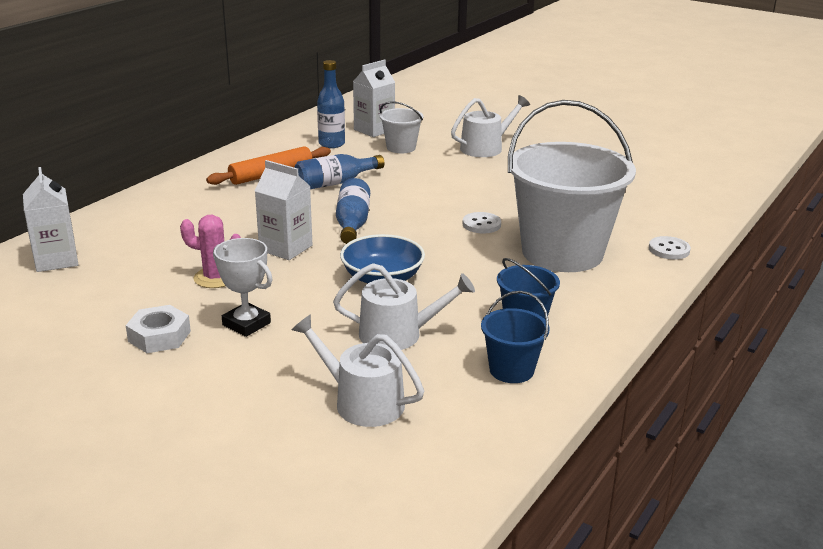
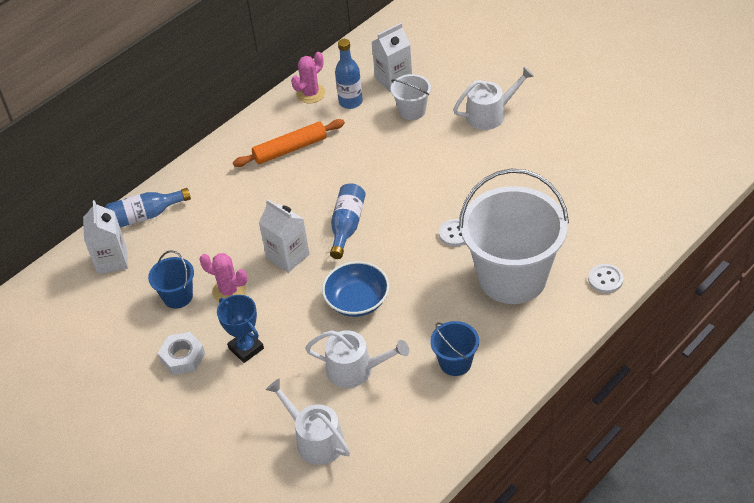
camera: 15 degrees right, 20 degrees up
white trophy [213,238,273,337] -> blue trophy [217,295,264,363]
blue bottle [294,154,385,189] -> blue bottle moved to [105,188,191,228]
blue bucket [481,291,550,383] -> blue bucket moved to [148,250,194,309]
none -> pink cactus [291,52,325,103]

